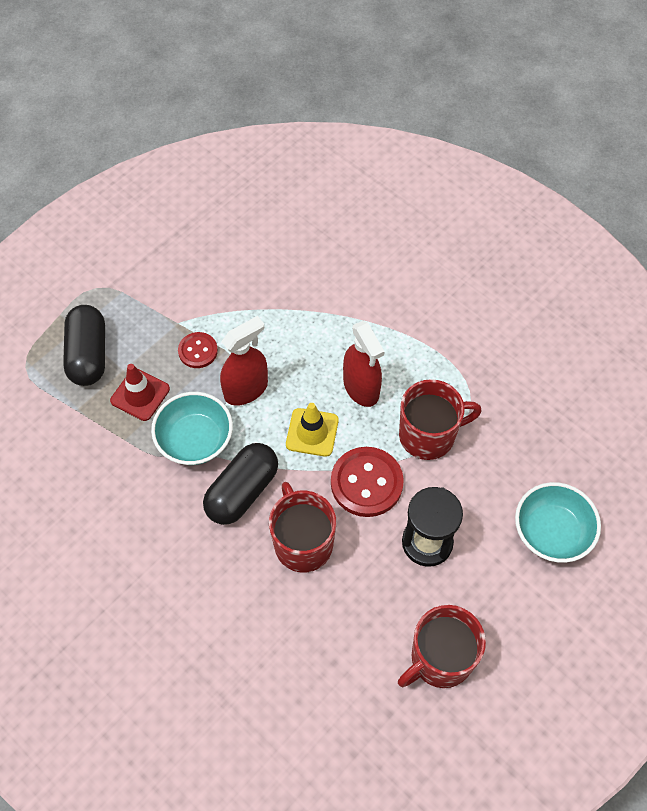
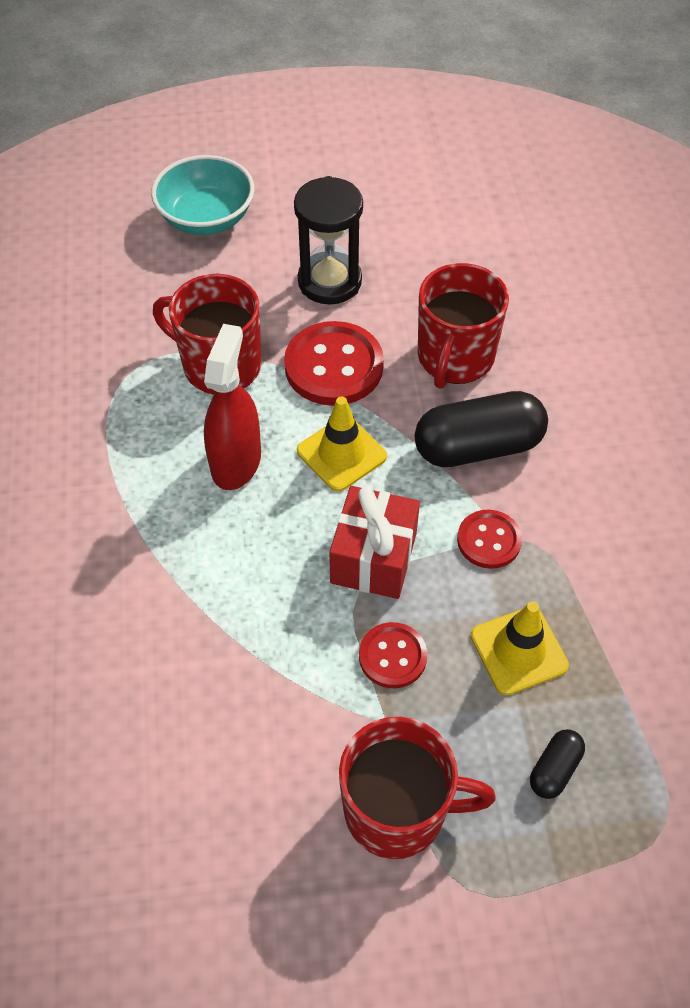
camera: 140 degrees left, 5 degrees down
black capsule [63,305,105,386] -> black capsule [530,729,585,799], size x0.48
red traffic cone [110,364,170,421] -> yellow traffic cone [470,601,569,695]
turquoise bowl [151,392,233,465] -> red button [457,510,522,569]
red spray bottle [220,316,268,406] -> red gift [329,486,420,599]
red mug [398,605,486,688] -> red mug moved to [339,717,496,859]

